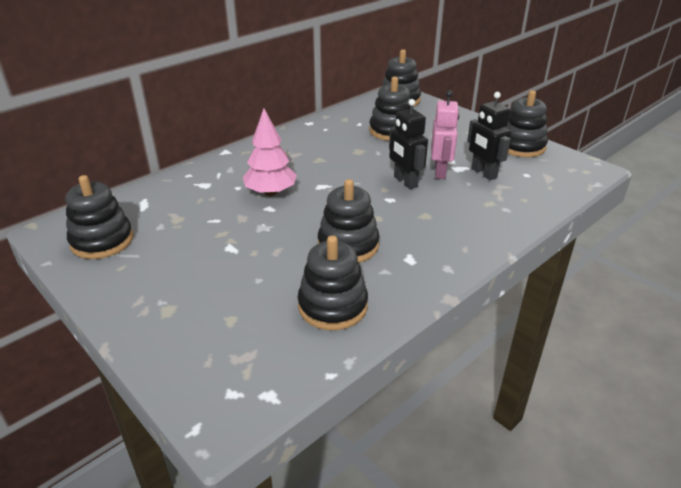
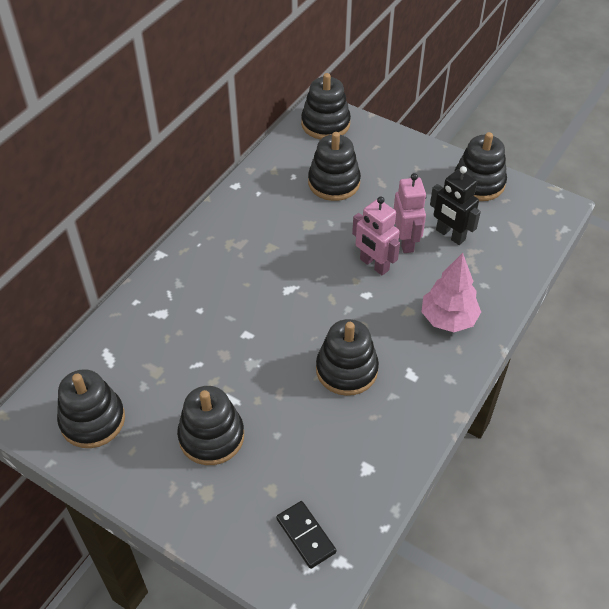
camera: 15 degrees left, 15 degrees up
pink tree [243,108,297,196] -> pink tree moved to [421,253,481,332]
black stacking toy [298,235,368,330] -> black stacking toy moved to [177,386,244,465]
black robot [389,99,428,189] -> pink robot [352,196,400,276]
none -> black domino [276,501,336,569]

